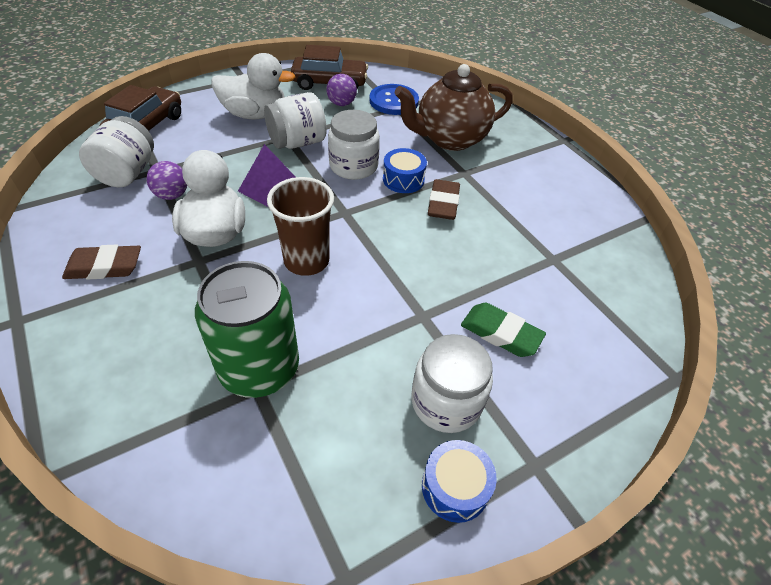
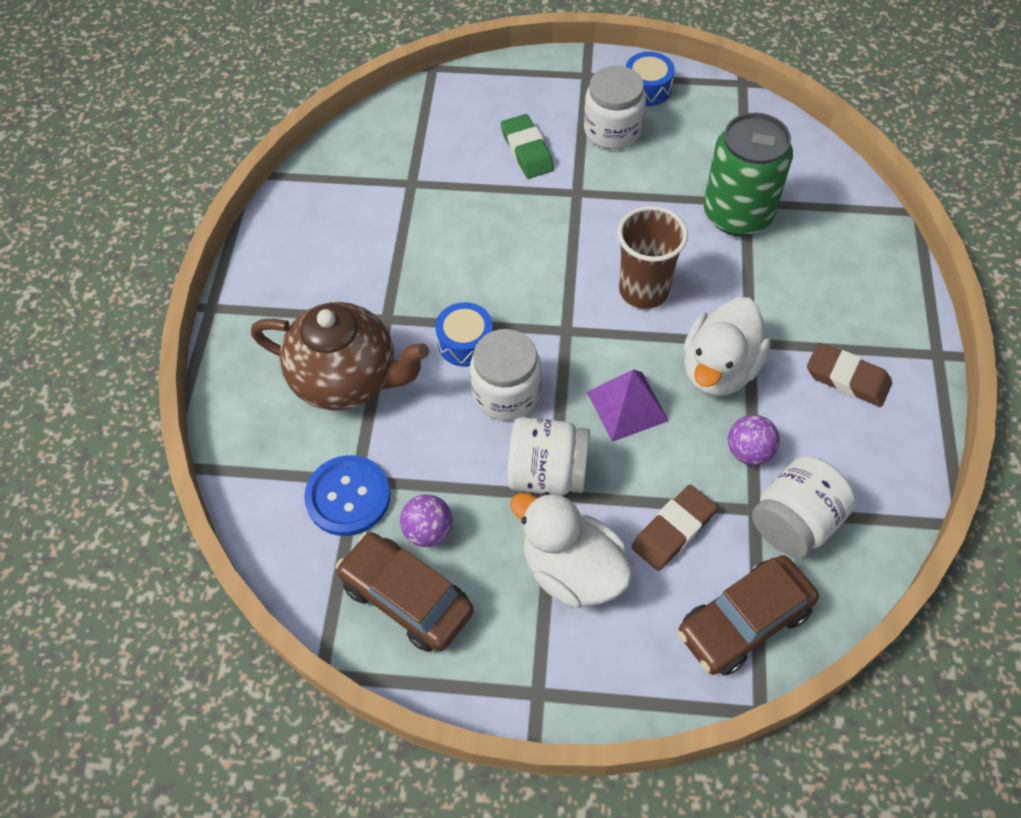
camera: 140 degrees left, 10 degrees up
brown eraser [428,179,460,220] -> brown eraser moved to [631,485,717,571]

